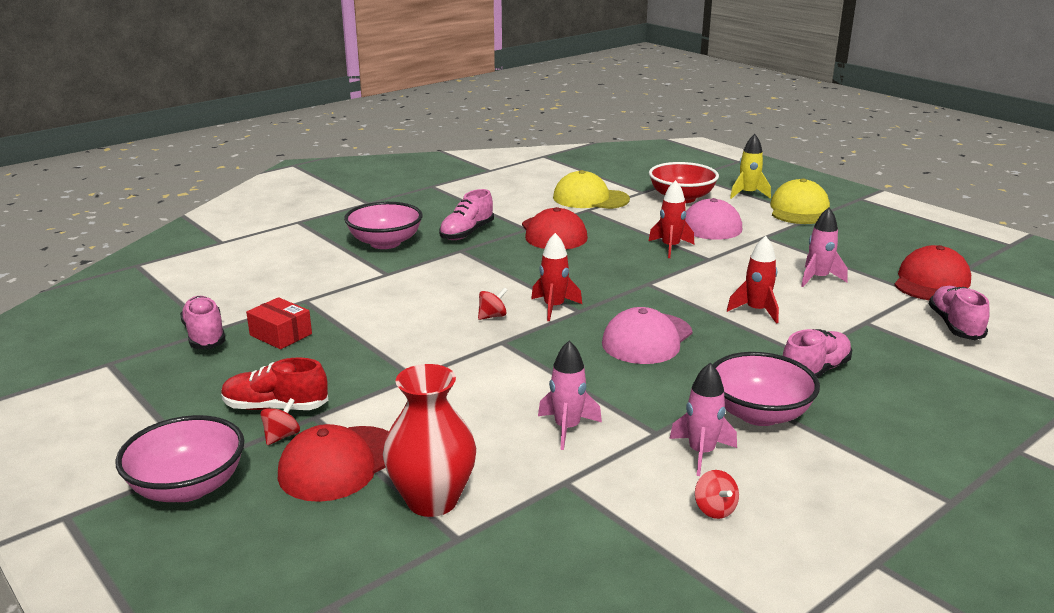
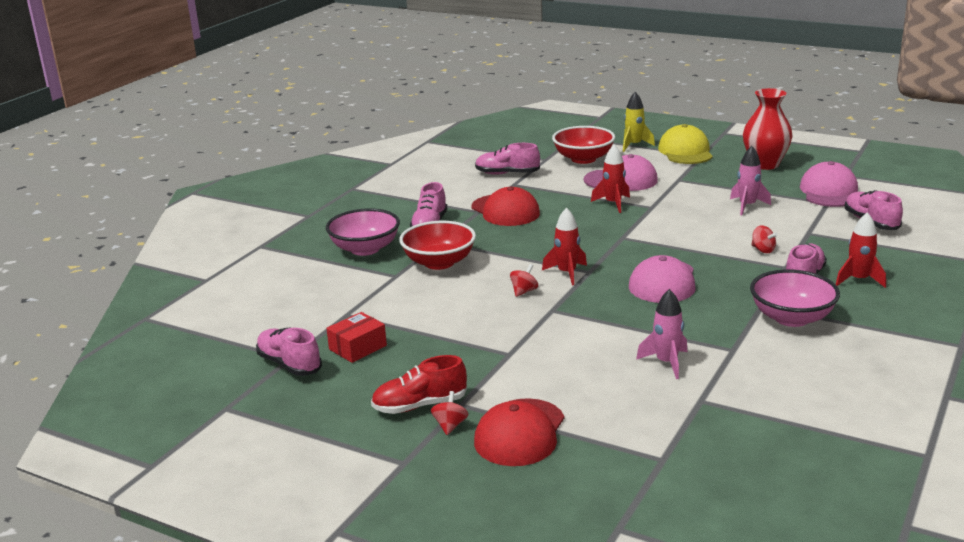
camera: 20 degrees left, 0 degrees up
pink bowl [115,415,245,502] -> none
red box [246,297,312,349] -> red box turned 60 degrees counterclockwise [326,312,387,363]
red vase [383,364,476,517] -> red vase moved to [743,88,792,170]
yellow cap [553,170,630,209] -> pink shoe [475,143,540,175]
pink rocket [669,362,737,476] -> none
red spinning top [695,470,739,519] -> red spinning top moved to [751,225,778,253]
red rocket [727,236,779,324] -> red rocket moved to [836,212,886,288]
red cap [894,245,971,300] -> pink cap [800,161,858,207]
none -> red bowl [399,221,476,270]

